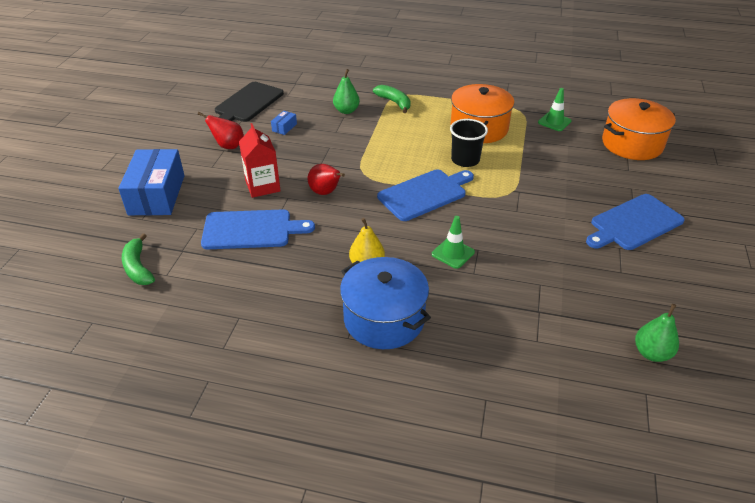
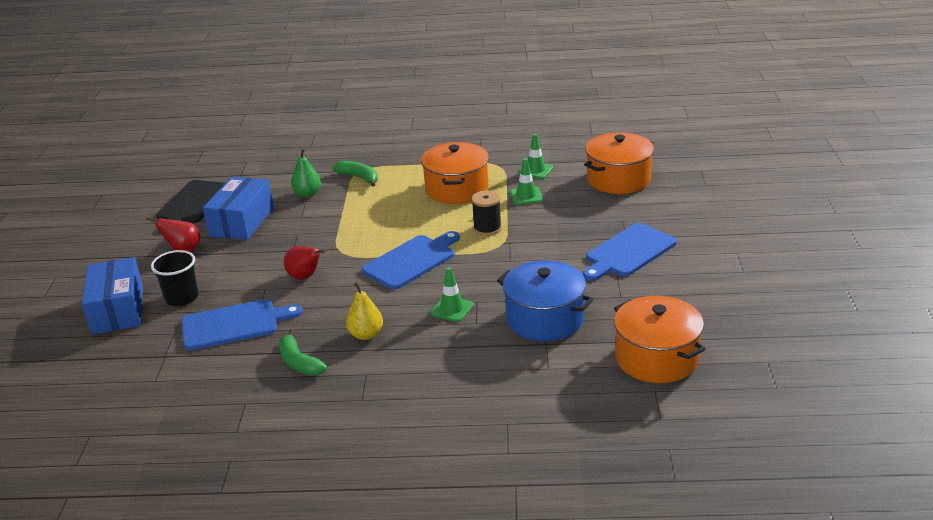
camera: 10 degrees left, 10 degrees down
green banana [122,233,155,285] -> green banana moved to [279,329,327,376]
red carton [239,123,281,198] -> none
blue box [271,111,297,135] -> blue box [203,177,274,240], size x2.47
blue pot [340,257,431,349] -> blue pot moved to [497,261,594,341]
black cup [450,119,488,167] -> black cup moved to [151,250,199,306]
green pear [635,304,679,362] -> orange pot [614,296,706,383]
none -> black spool [471,190,502,236]
none -> green traffic cone [510,158,543,205]

